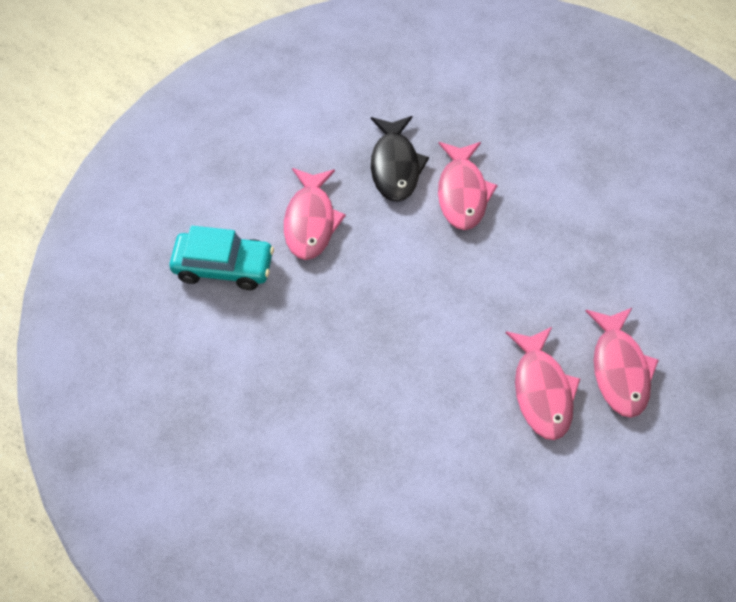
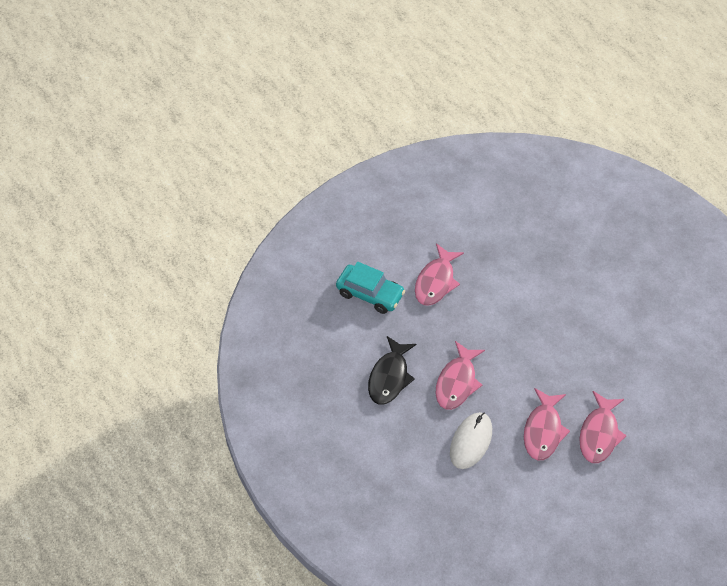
camera: 20 degrees right, 5 degrees down
black fish [371,116,429,202] -> black fish moved to [368,336,417,405]
pink fish [438,142,498,230] -> pink fish moved to [436,341,485,410]
none -> white mouse [450,412,492,469]

